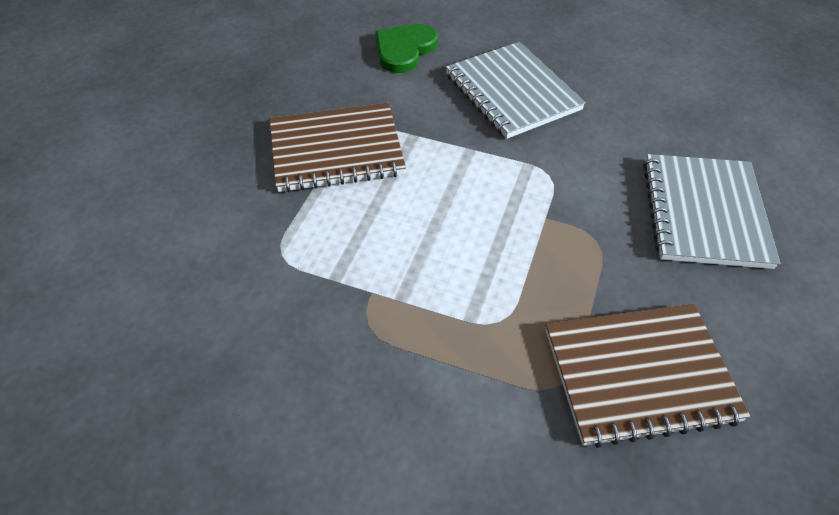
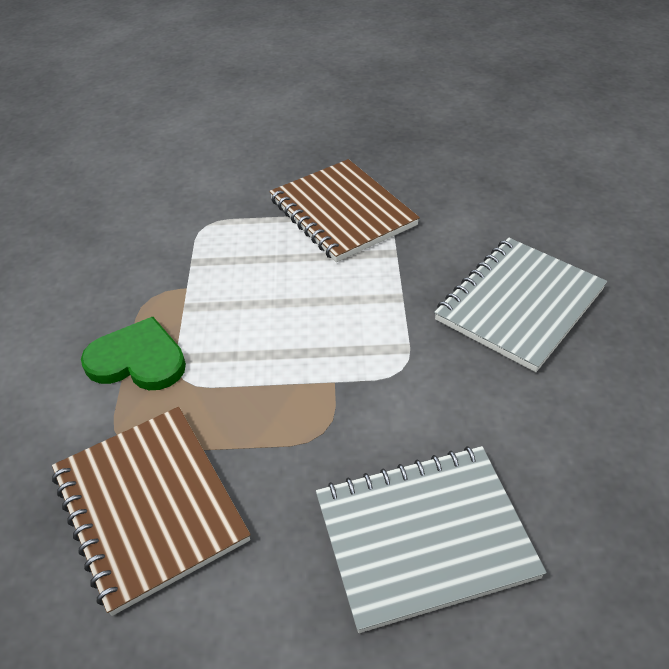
camera: 70 degrees right, 5 degrees down
green heart [375,24,438,73] -> green heart moved to [81,317,186,390]

